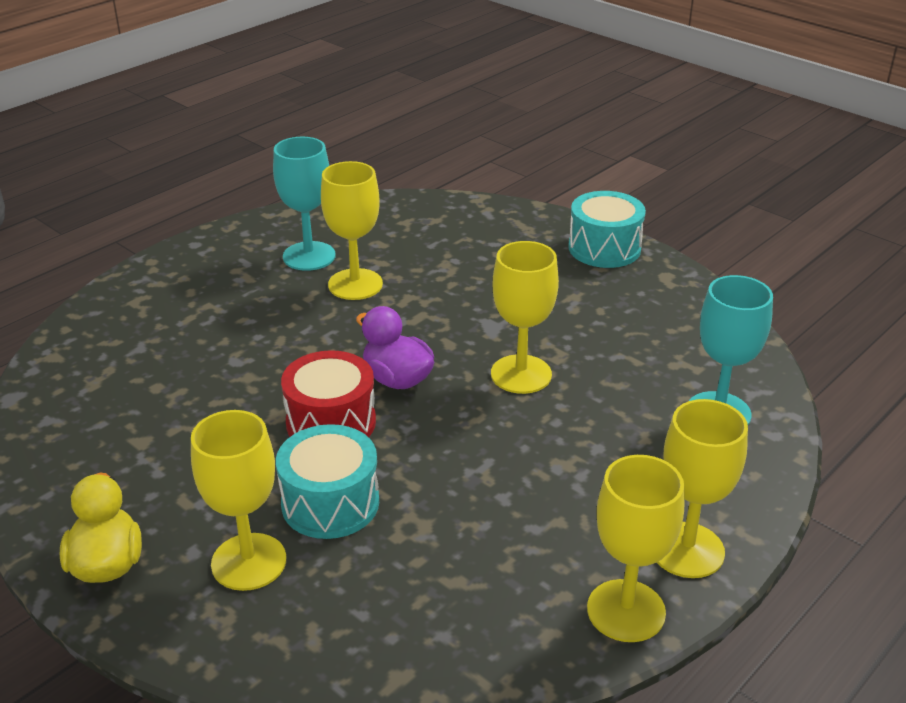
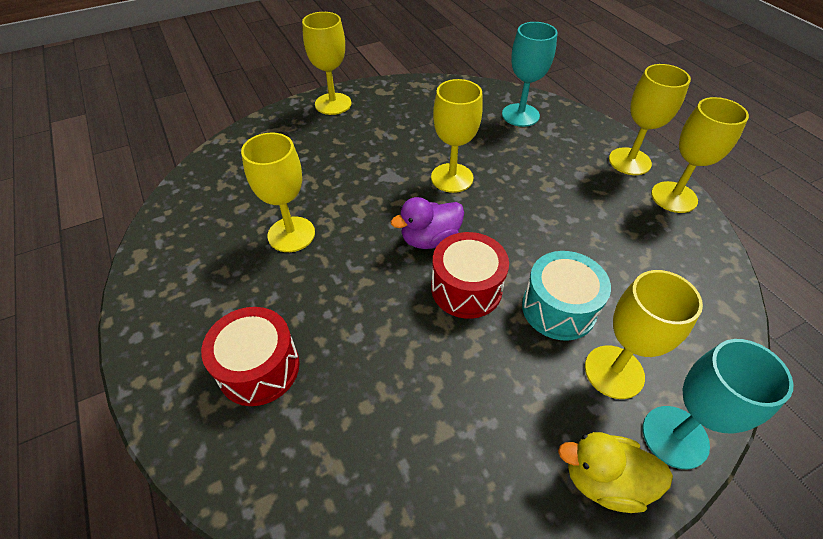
camera: 70 degrees left, 15 degrees up
turquoise goblet [273,137,335,271] -> turquoise goblet moved to [643,339,794,469]
turquoise drum [568,191,646,268] -> yellow goblet [302,12,351,115]
none -> red drum [201,307,300,406]

